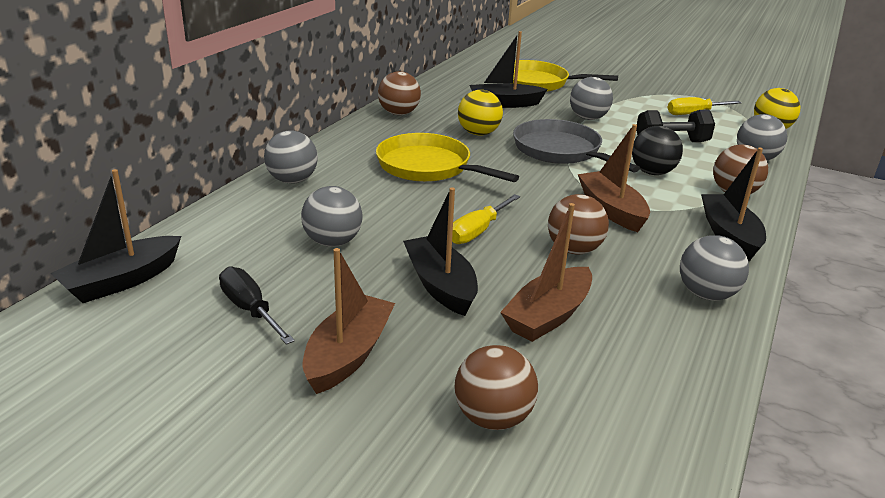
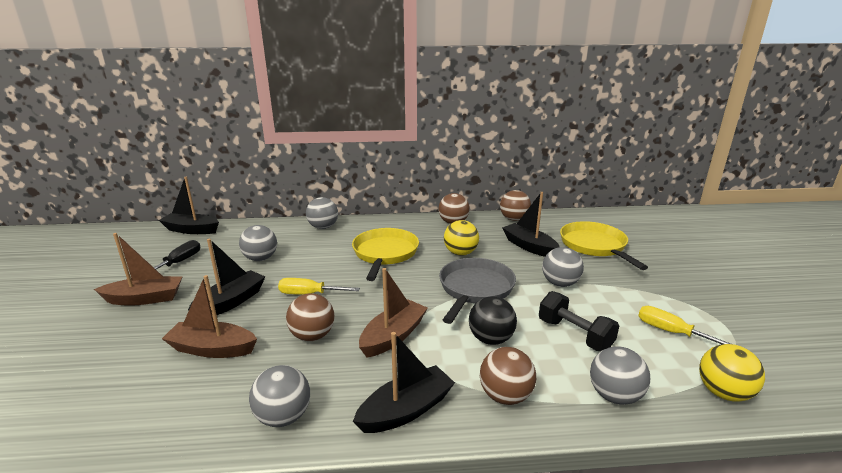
camera: 60 degrees right, 5 degrees down
brown ball [455,345,538,430] -> brown ball moved to [500,190,531,221]

